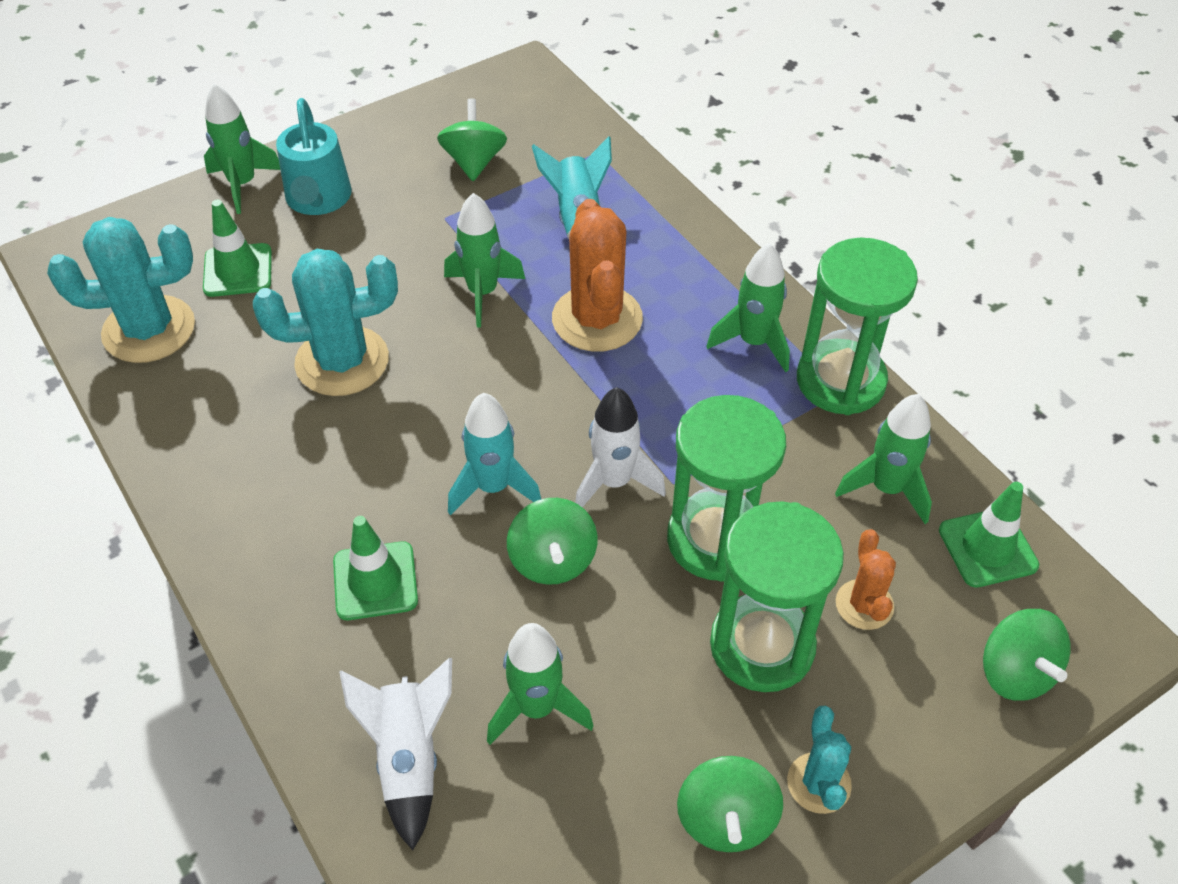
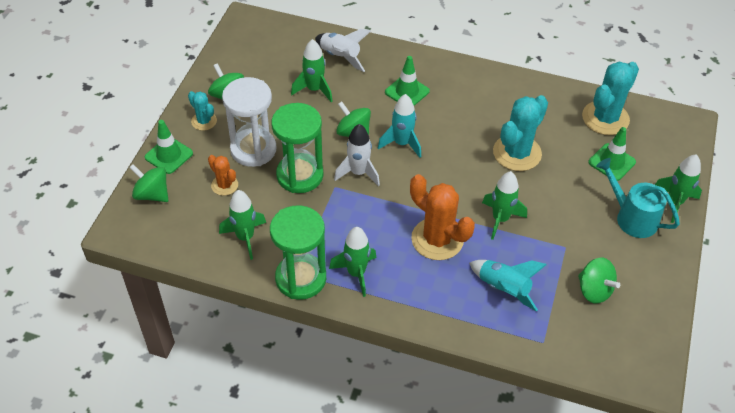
camera: 140 degrees right, 0 degrees up
green hourglass [710,502,844,692] -> white hourglass [222,77,276,167]
green traffic cone [939,482,1039,588] -> green traffic cone moved to [145,120,193,174]

